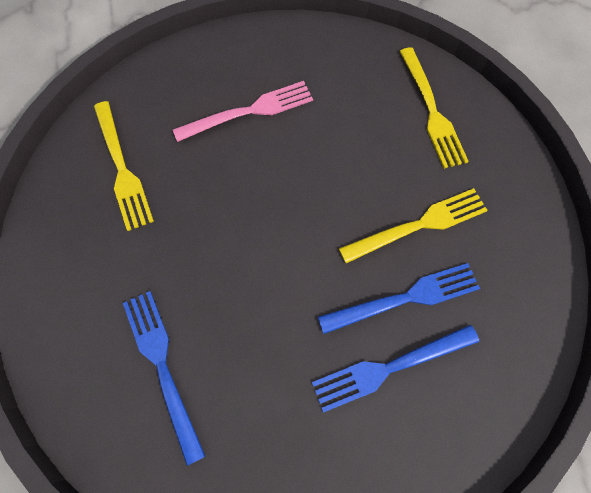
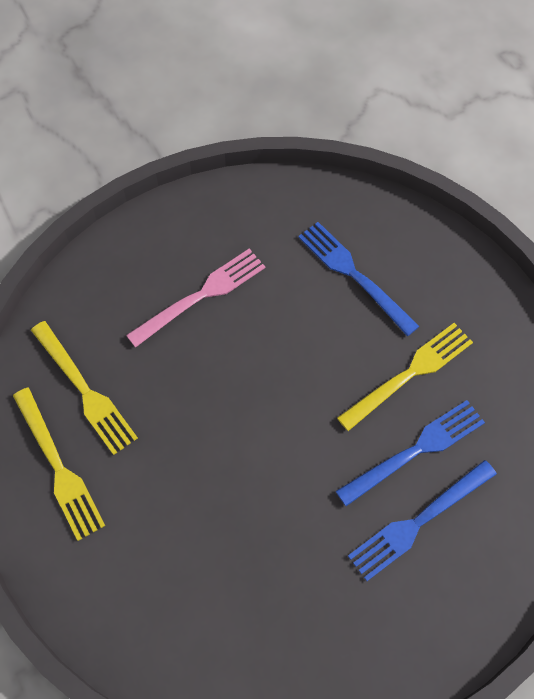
camera: 15 degrees left, 5 degrees down
blue fork [123,291,205,466] -> blue fork moved to [298,222,419,336]
yellow fork [399,47,469,169] -> yellow fork moved to [13,388,105,541]

